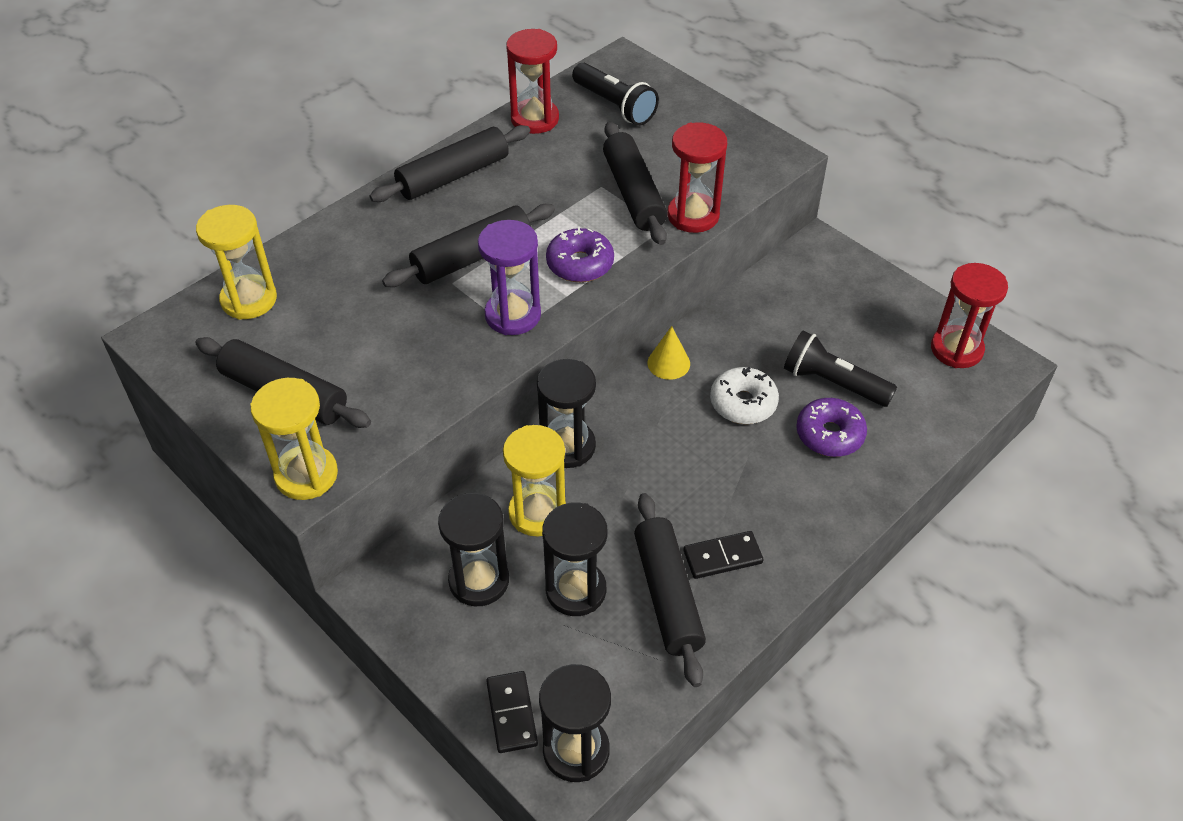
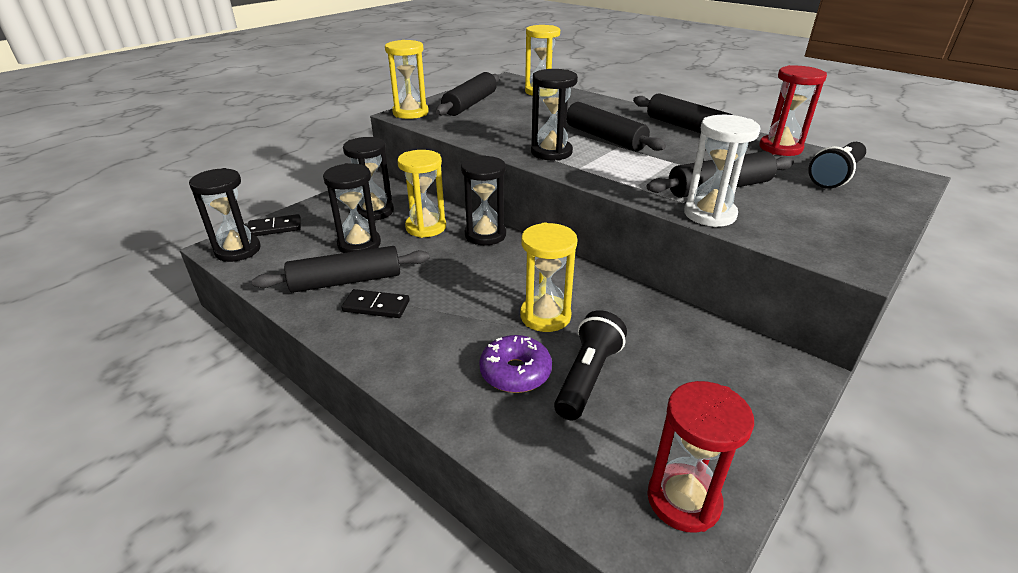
camera: 85 degrees right, 15 degrees down
purple hourglass [478,220,541,335] -> black hourglass [531,69,578,161]
purple donut [546,227,614,282] -> none
yellow cone [648,326,690,380] -> none
red hourglass [667,122,727,233] -> white hourglass [684,115,760,227]
black domino [683,531,764,579] -> black domino turned 60 degrees counterclockwise [342,289,410,318]
white donut [710,367,779,424] -> yellow hourglass [520,222,577,332]

